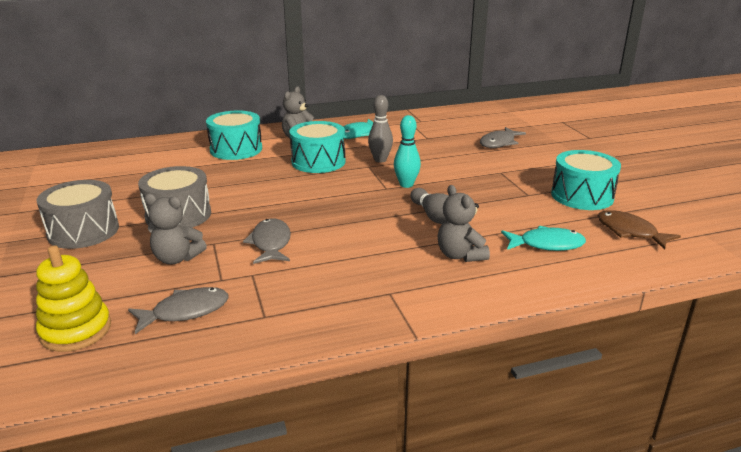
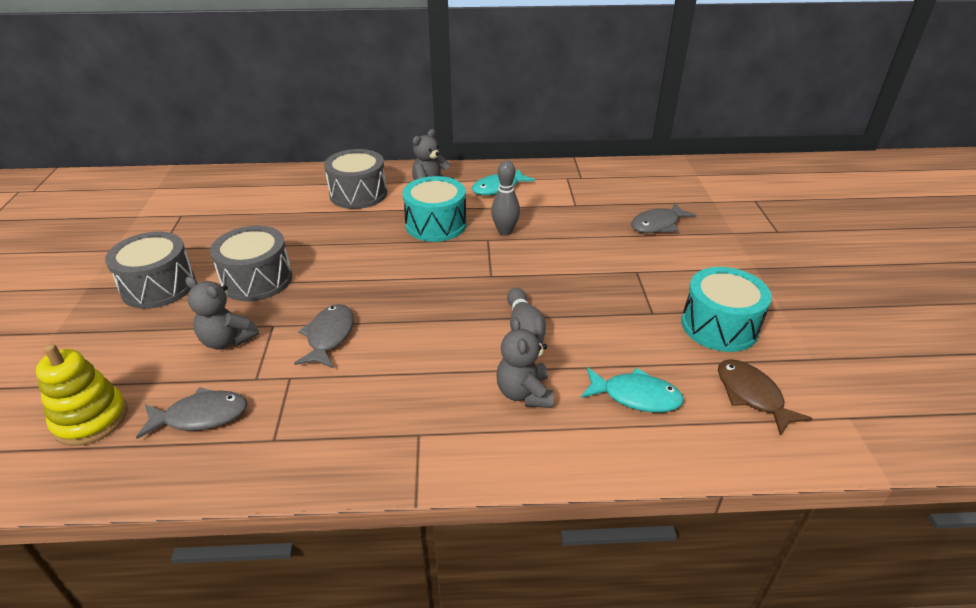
camera: 15 degrees right, 10 degrees up
turquoise drum [206,110,262,160] -> grey drum [324,149,387,209]
turquoise bowling pin [394,115,421,188] -> none

